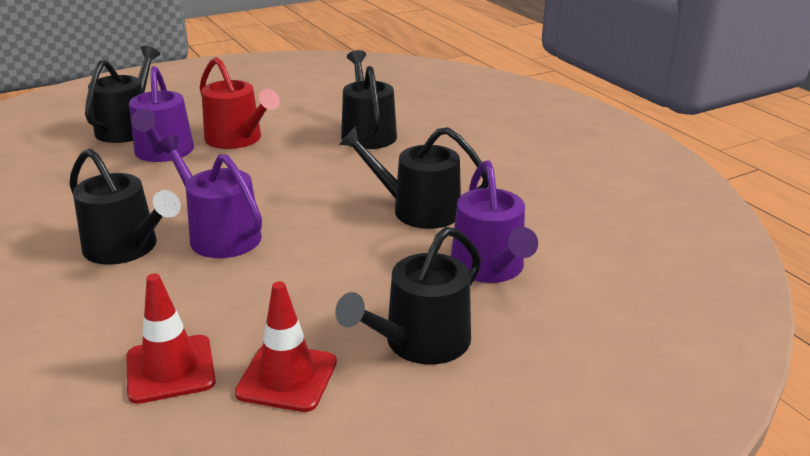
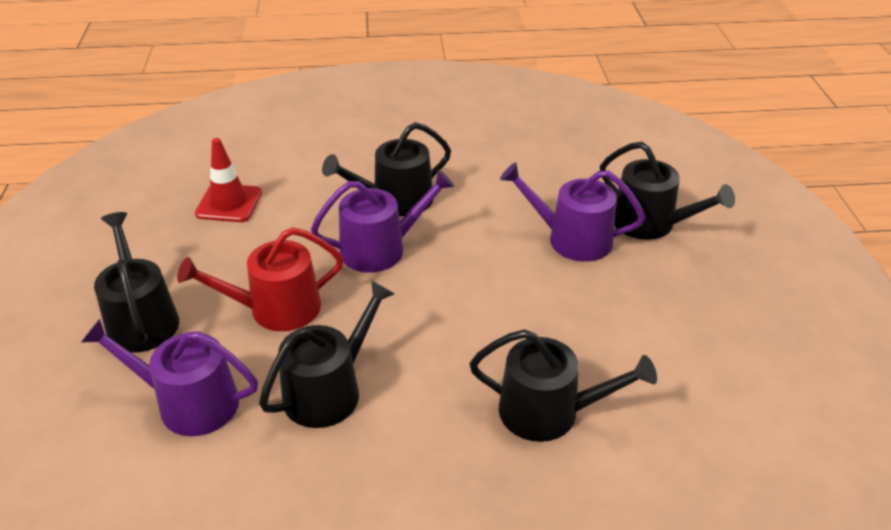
camera: 115 degrees right, 10 degrees up
red watering can [200,57,280,149] -> red watering can moved to [177,227,343,331]
red traffic cone [235,281,337,412] -> none

